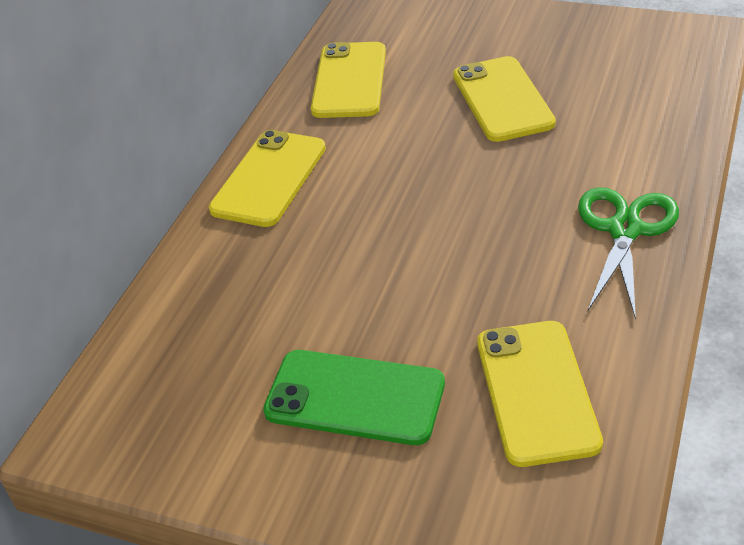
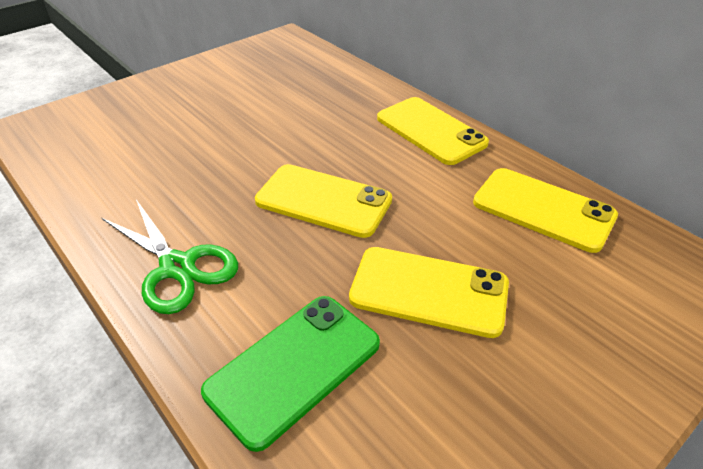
camera: 115 degrees right, 0 degrees up
green phone [263,350,445,445] -> green phone moved to [201,296,380,452]
yellow phone [477,321,603,467] -> yellow phone moved to [255,164,392,238]

